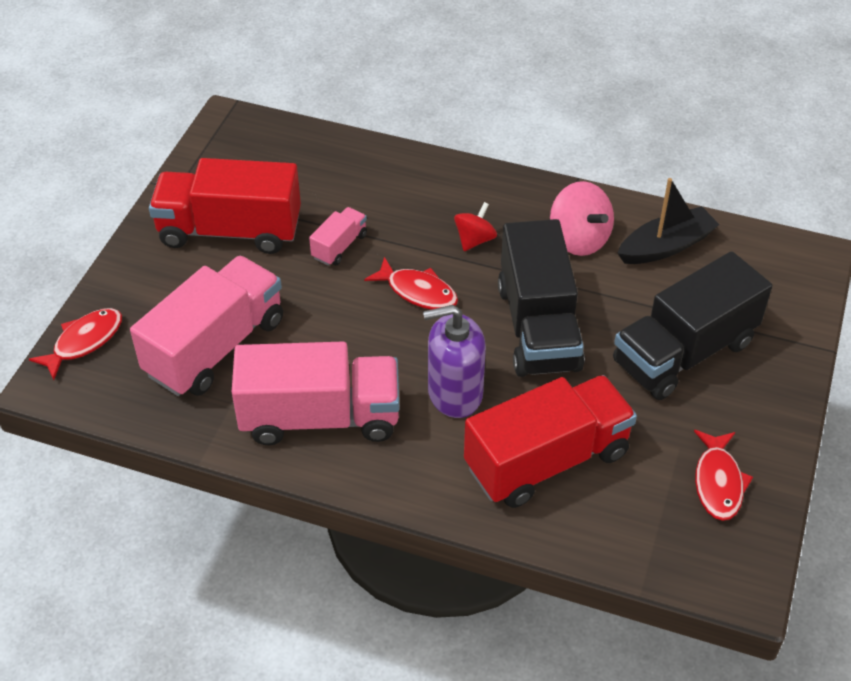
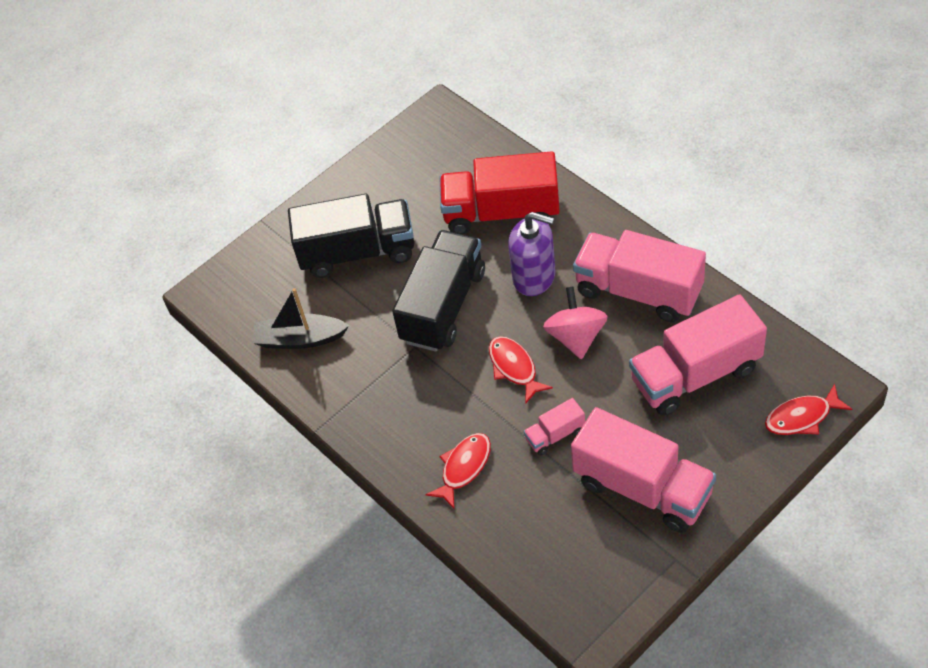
camera: 145 degrees left, 5 degrees up
red truck [149,158,301,254] -> pink truck [571,407,716,533]
red spinning top [454,202,497,251] -> none
pink spinning top [550,181,614,256] -> pink spinning top moved to [543,286,608,359]
red fish [694,430,753,521] -> red fish moved to [426,433,491,509]

